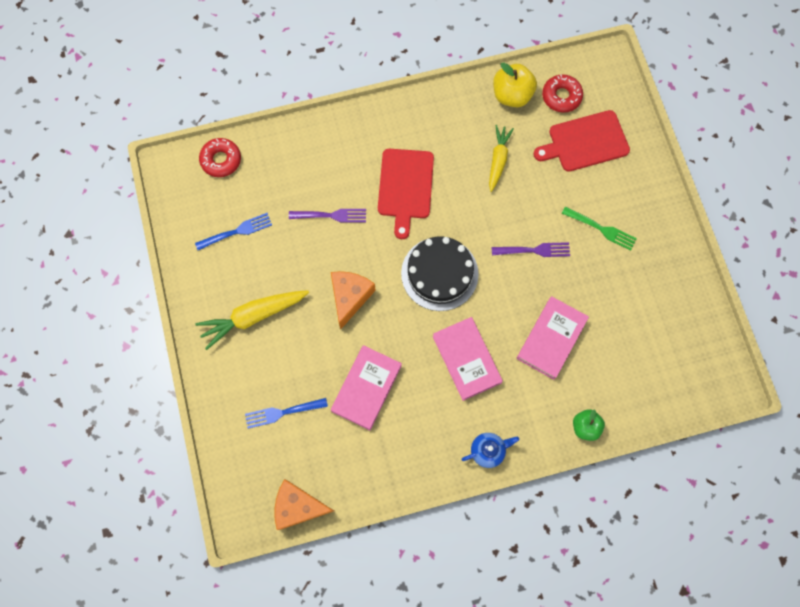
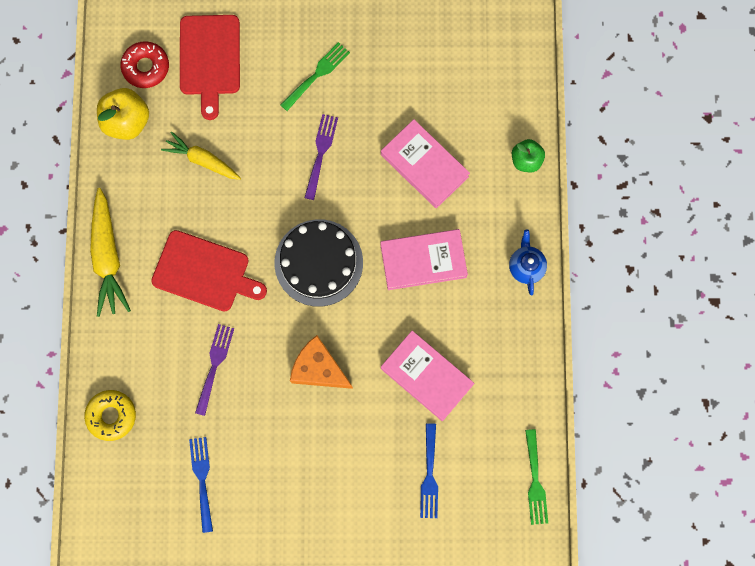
camera: 75 degrees left, 5 degrees up
yellow carrot [195,290,309,350] -> yellow carrot moved to [90,188,131,317]
red donut [199,138,241,177] -> none
orange cheese [274,479,334,530] -> green fork [525,429,548,525]
none -> yellow donut [84,390,136,441]

